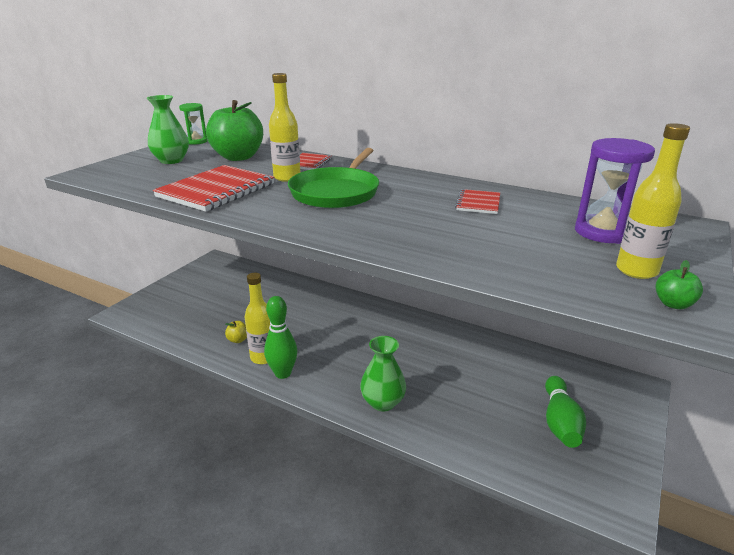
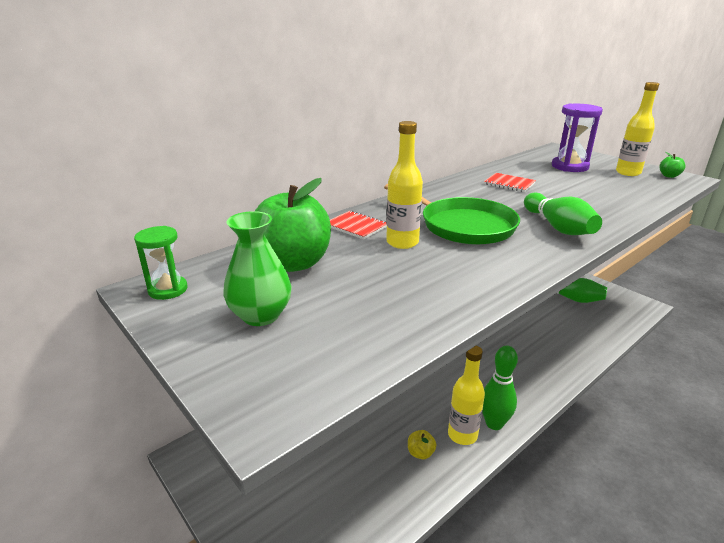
camera: 70 degrees left, 0 degrees up
red notebook [153,165,274,212] -> none
green vase [360,336,406,411] -> none
none -> green bowling pin [524,192,602,235]

